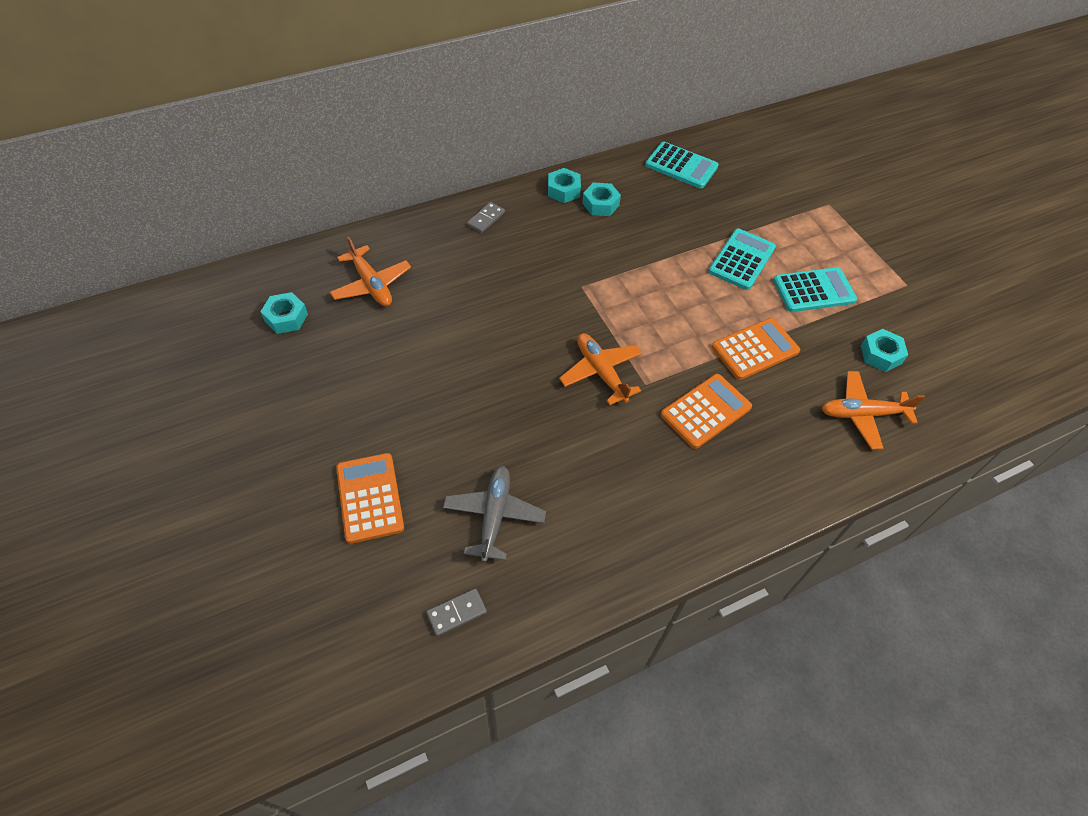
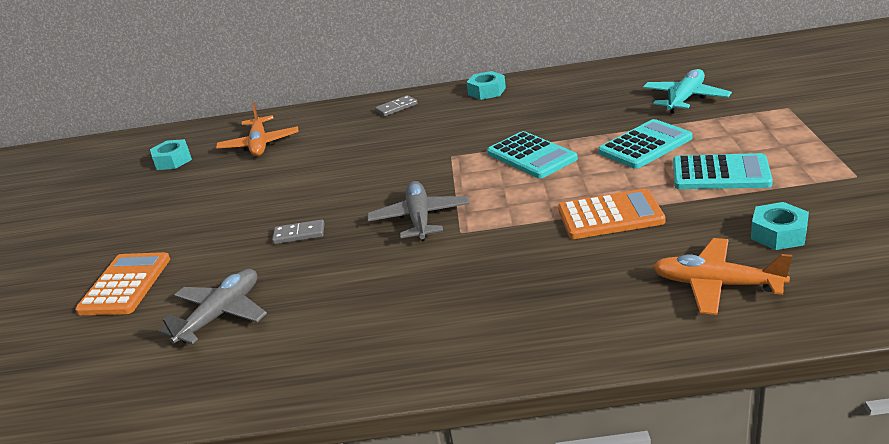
camera: 30 degrees right, 25 degrees down
grey domino [426,589,487,636] -> grey domino moved to [272,219,324,244]
orange plane [559,333,642,405] -> grey plane [367,181,469,241]
turquoise nut [582,182,621,216] -> none
turquoise calculator [645,142,719,189] -> turquoise calculator moved to [487,131,578,178]
orange calculator [661,374,752,449] -> none
none -> turquoise plane [643,69,732,114]

